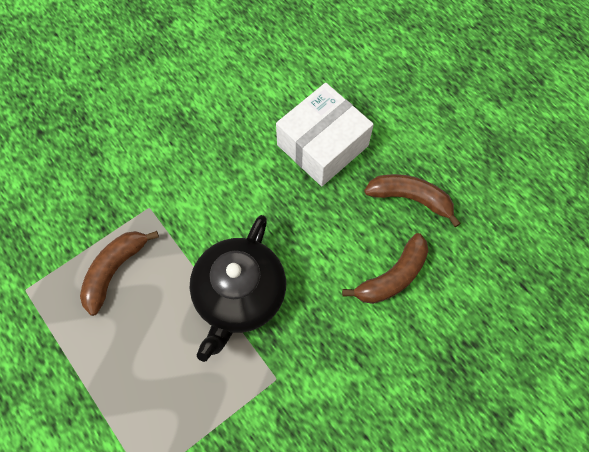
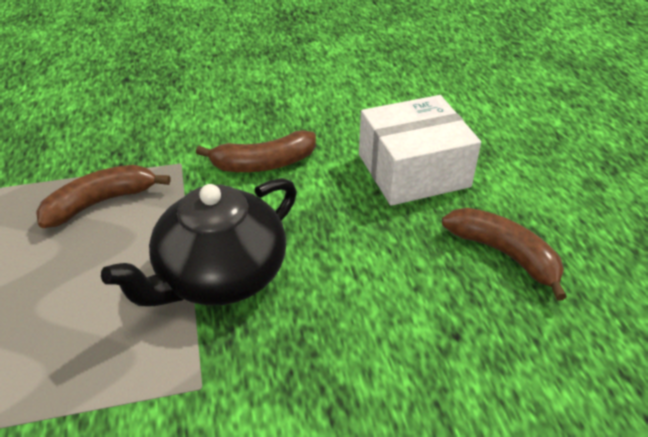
camera: 25 degrees right, 25 degrees down
brown banana [342,233,428,304] -> brown banana moved to [196,130,316,172]

